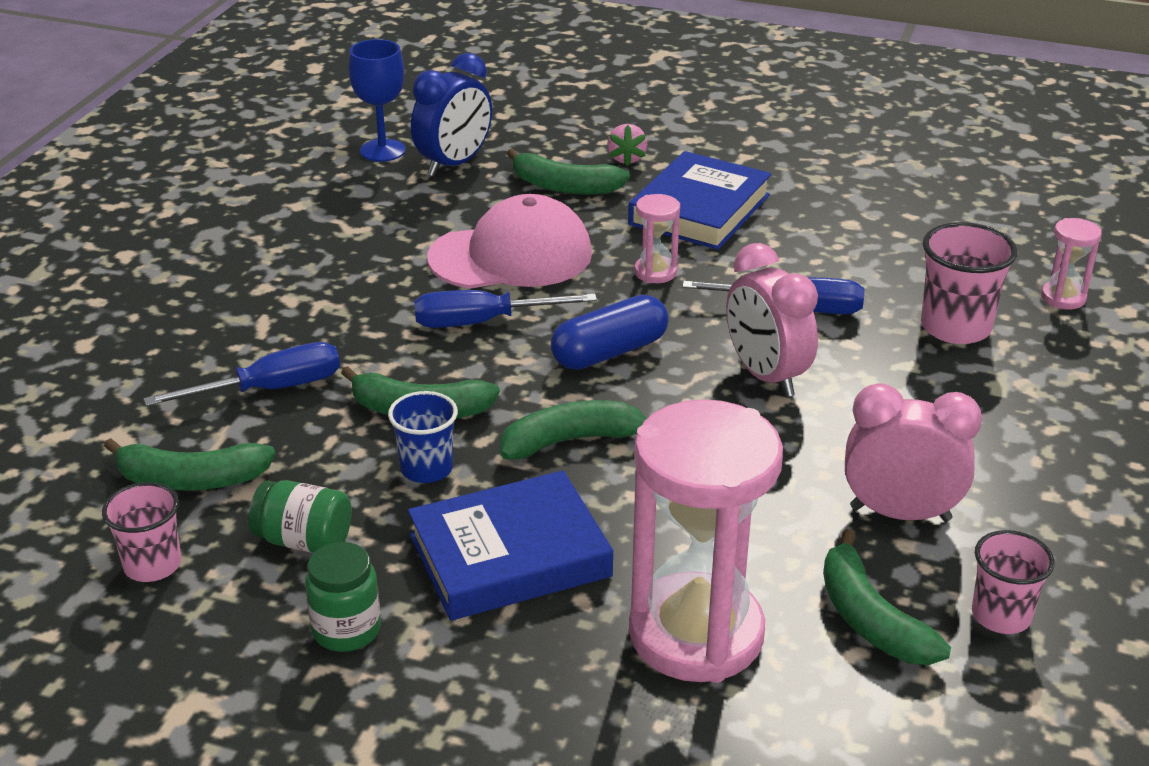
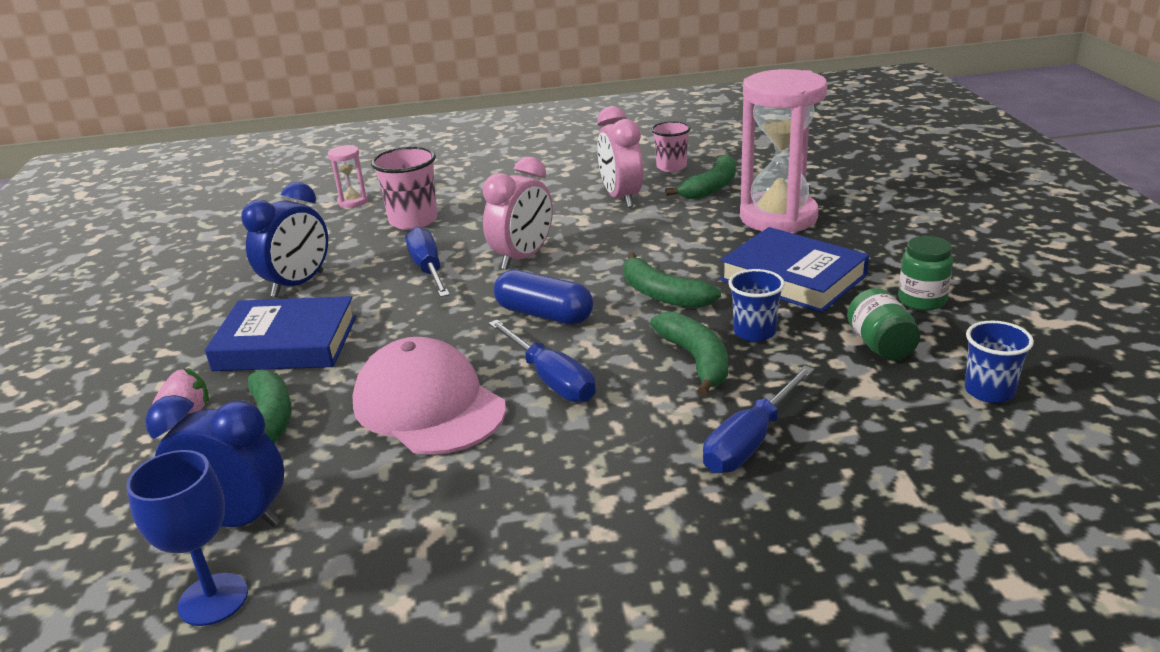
camera: 115 degrees left, 5 degrees down
pink cup [102,482,181,582] -> blue cup [965,321,1034,403]
green banana [104,438,276,491] -> none
blue screwdriver [143,342,340,406] -> blue screwdriver turned 90 degrees counterclockwise [703,365,815,473]
pink hourglass [634,194,680,283] -> none
none -> blue clock [241,182,328,297]

